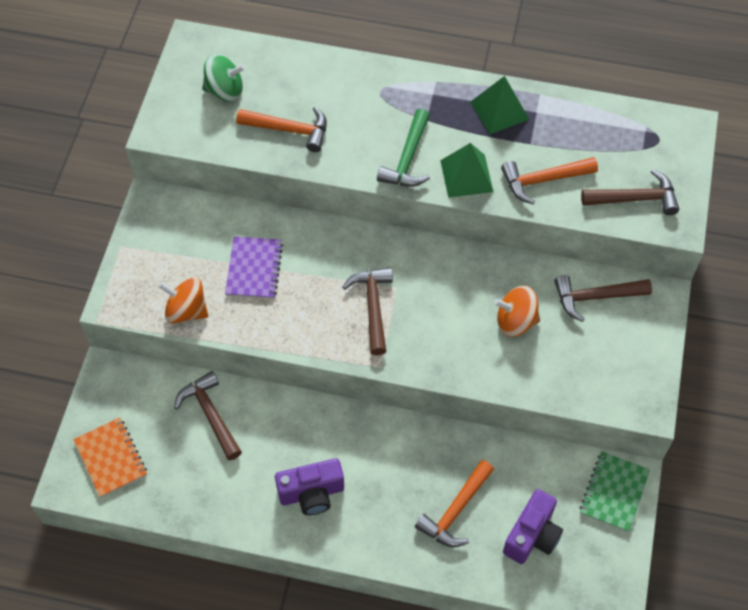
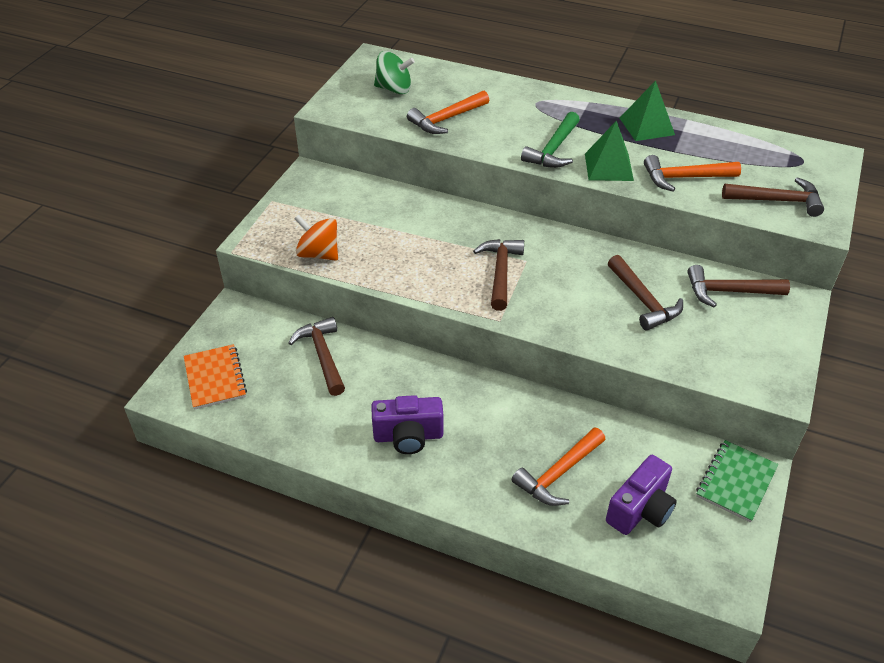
camera: 10 degrees right, 15 degrees down
purple notebook [225,236,283,299] -> none
orange hammer [236,107,327,152] -> orange hammer turned 120 degrees clockwise [407,91,489,134]
orange spinning top [494,286,540,337] -> brown hammer [608,255,683,331]

